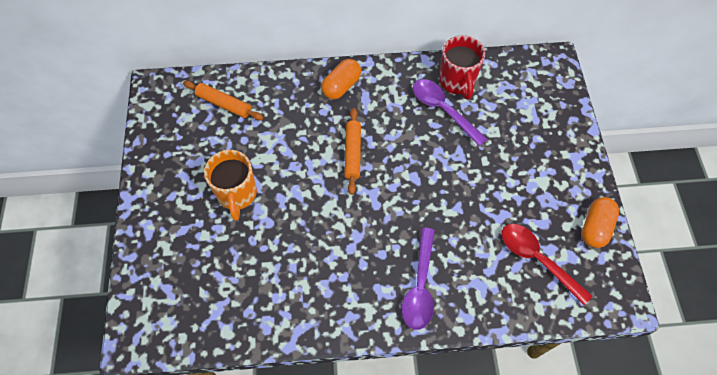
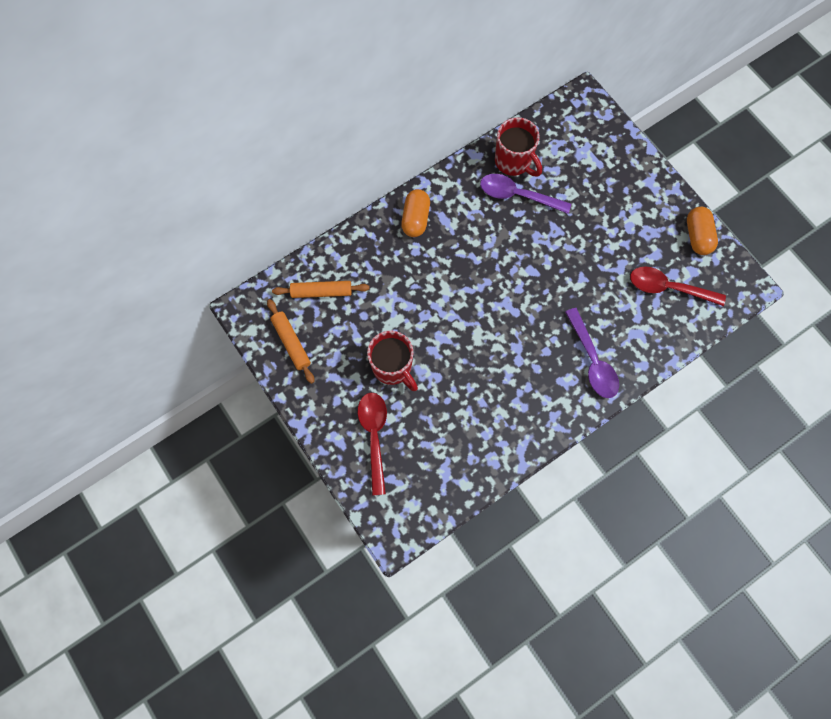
camera: 30 degrees left, 10 degrees up
orange mug [204,150,257,221] -> red mug [367,330,418,391]
orange rolling pin [344,108,361,195] -> orange rolling pin moved to [267,299,314,384]
none -> red spoon [358,393,387,495]

